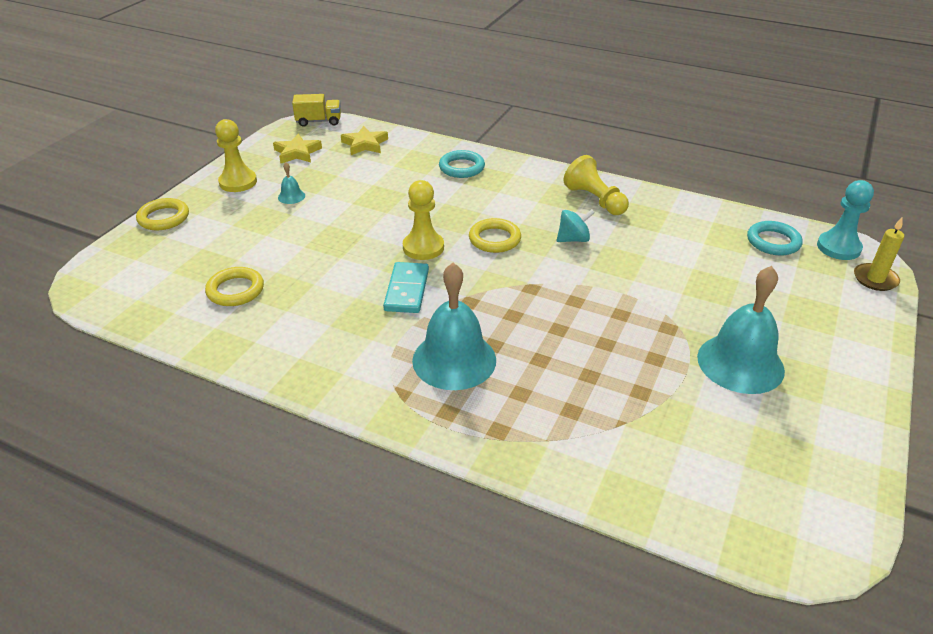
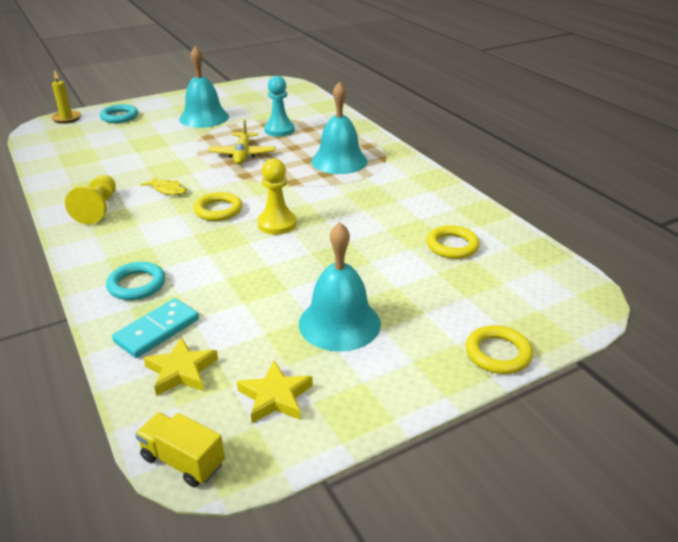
camera: 145 degrees left, 5 degrees down
yellow pawn [215,119,257,192] -> none
turquoise bell [278,162,305,204] -> turquoise bell [299,222,381,352], size x2.39
turquoise domino [383,262,429,313] -> turquoise domino moved to [112,298,199,358]
turquoise spinning top [557,209,595,242] -> yellow fish [140,177,187,195]
turquoise ring [747,221,802,256] -> turquoise ring moved to [100,104,138,123]
turquoise pawn [817,180,874,260] -> turquoise pawn moved to [264,76,295,137]
none -> yellow plane [208,119,276,165]

